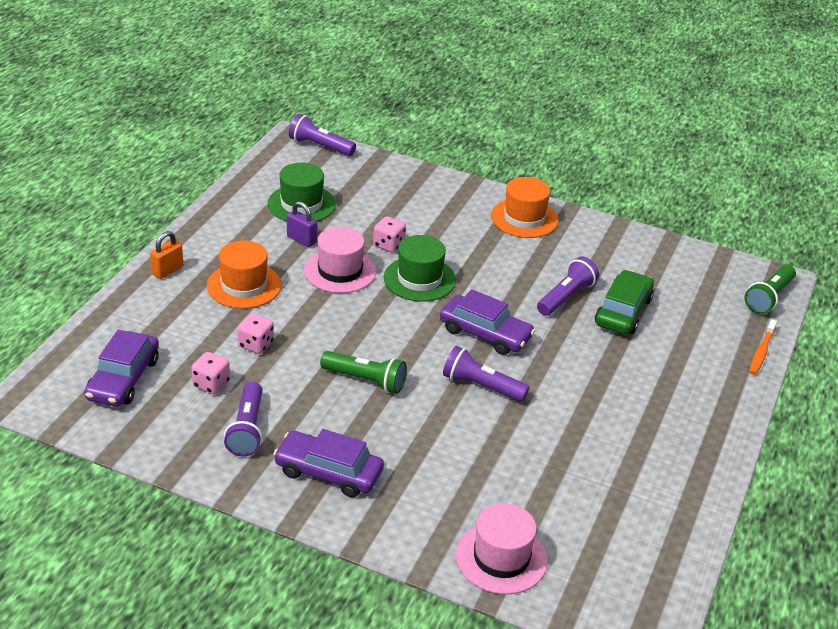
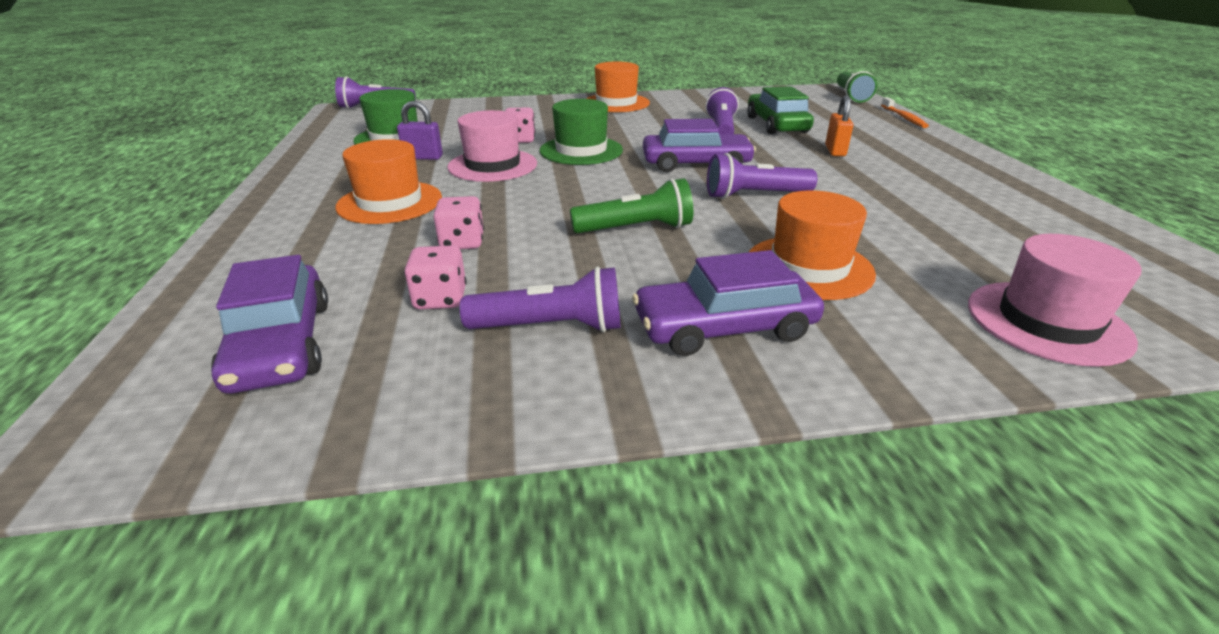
camera: 30 degrees left, 5 degrees down
orange padlock [150,231,183,279] -> orange padlock moved to [825,95,853,156]
purple flashlight [224,382,262,456] -> purple flashlight turned 60 degrees counterclockwise [460,266,621,332]
none -> orange hat [749,190,876,300]

